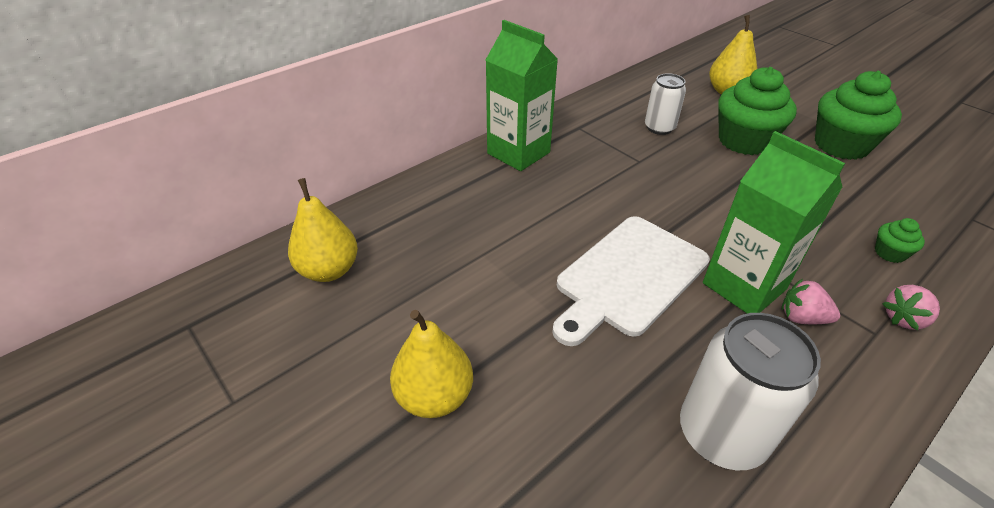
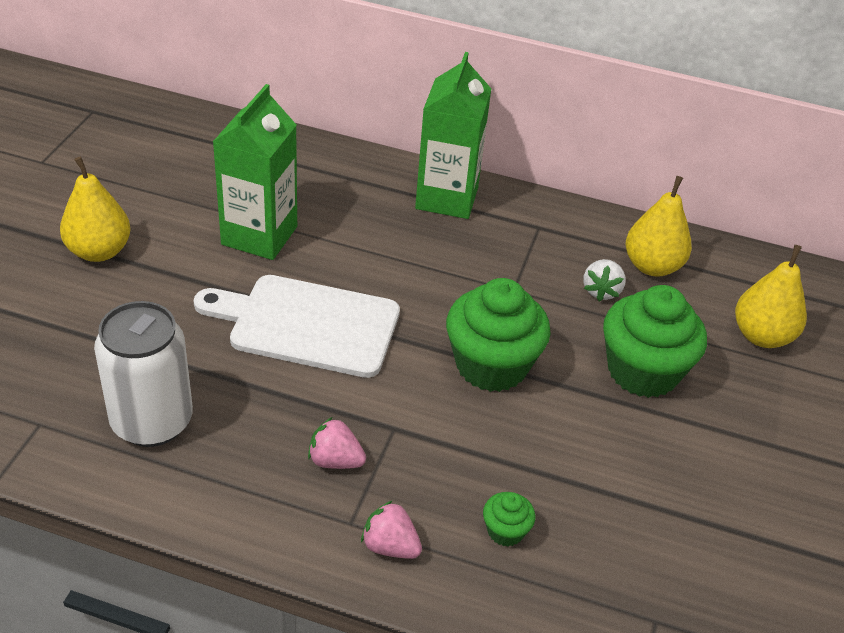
camera: 55 degrees right, 0 degrees up
yellow pear [288,178,358,282] -> yellow pear moved to [626,176,692,276]
white can [645,73,686,135] -> white strawberry [583,259,626,301]
green carton [703,131,845,313] -> green carton moved to [213,84,297,260]
pink strawberry [781,279,840,324] -> pink strawberry turned 60 degrees counterclockwise [308,417,366,469]
green cupcake [815,71,902,160] -> green cupcake moved to [446,278,551,392]

